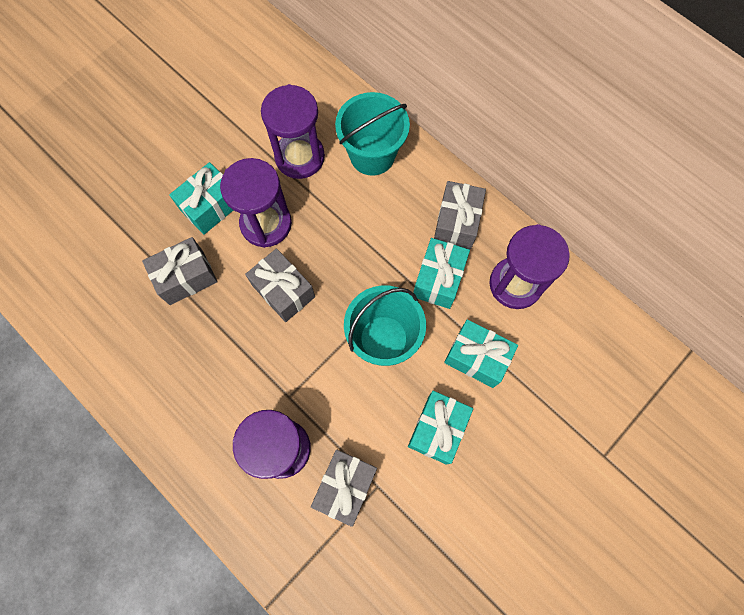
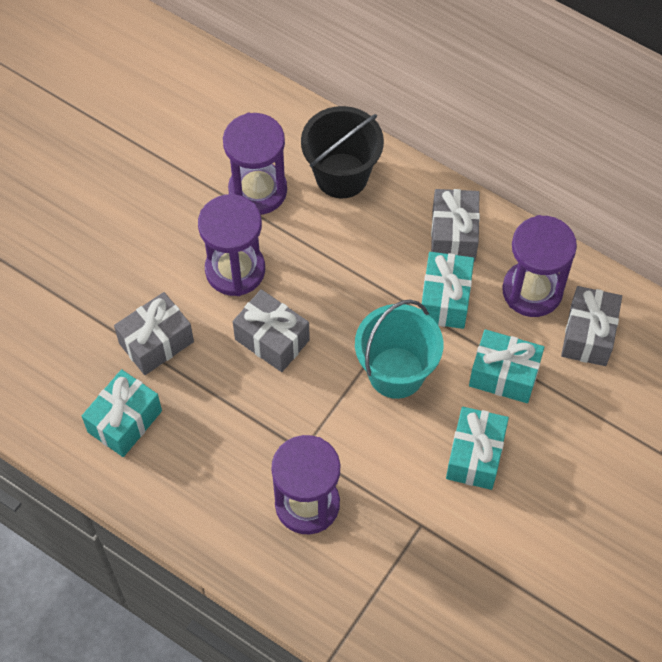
camera: 10 degrees left, 10 degrees down
turquoise gift [169,162,233,235] -> turquoise gift moved to [82,369,162,457]
grey gift [311,450,377,527] -> grey gift moved to [561,286,622,366]
turquoise bucket [335,92,410,176] -> black bucket [301,106,384,198]

